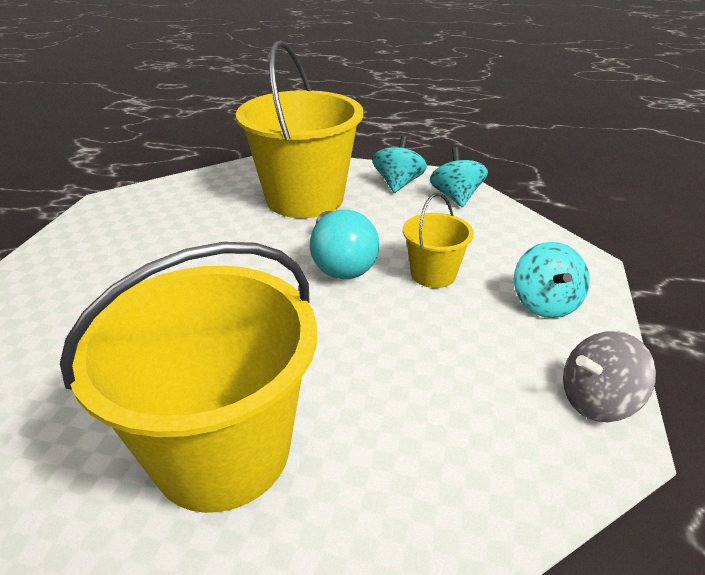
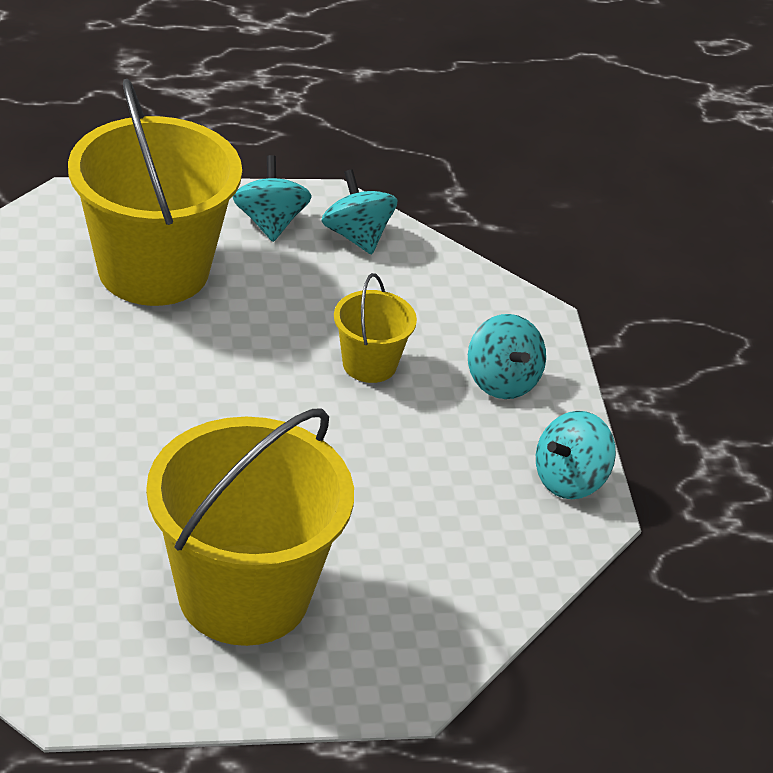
camera: 25 degrees left, 5 degrees up
turquoise light bulb [310,210,379,279] -> none
grey spinning top [563,331,656,422] -> turquoise spinning top [536,411,616,499]

